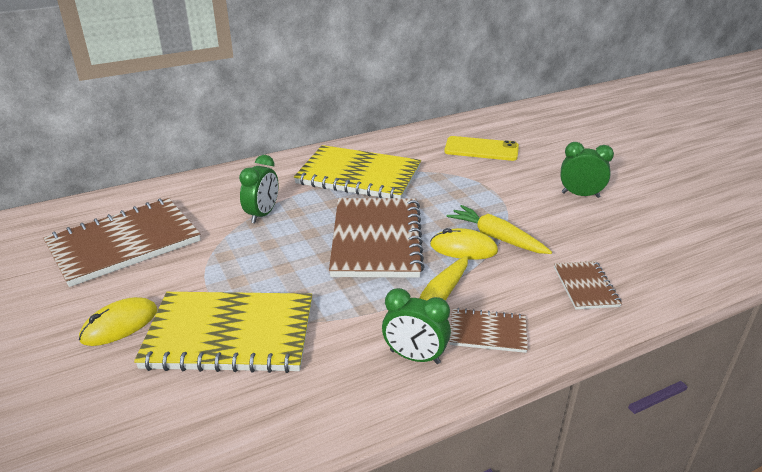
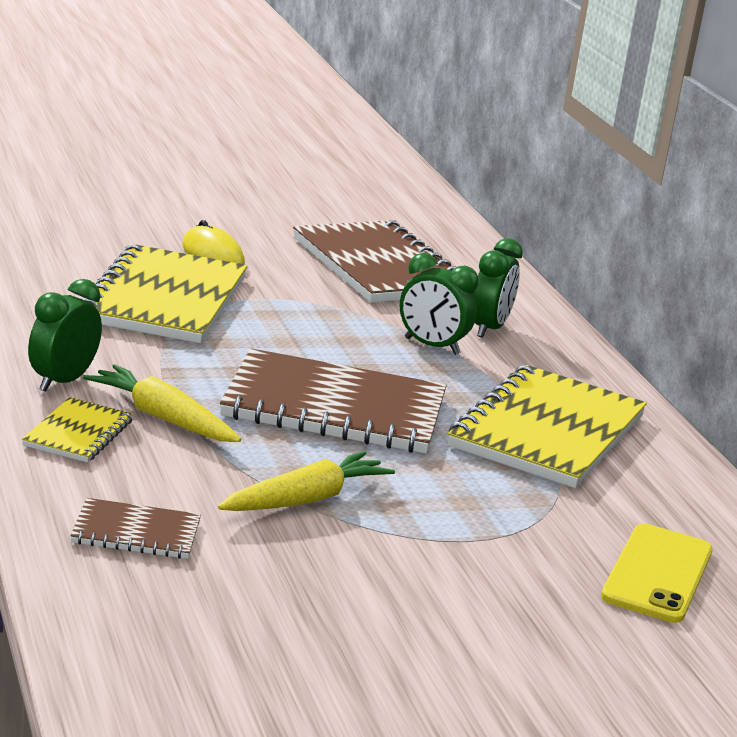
camera: 95 degrees right, 10 degrees down
yellow mouse [430,228,498,260] -> none
brown notebook [449,308,528,353] -> yellow notebook [22,397,133,462]
green clock [560,142,614,198] -> green clock moved to [474,238,523,338]

